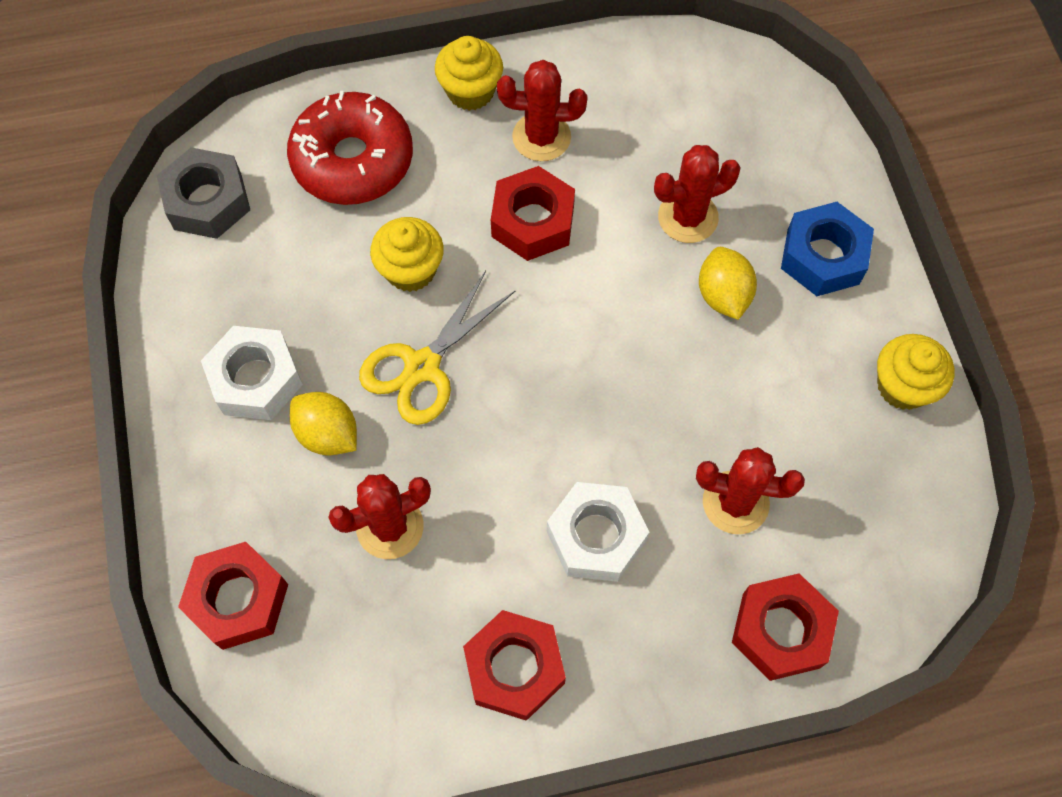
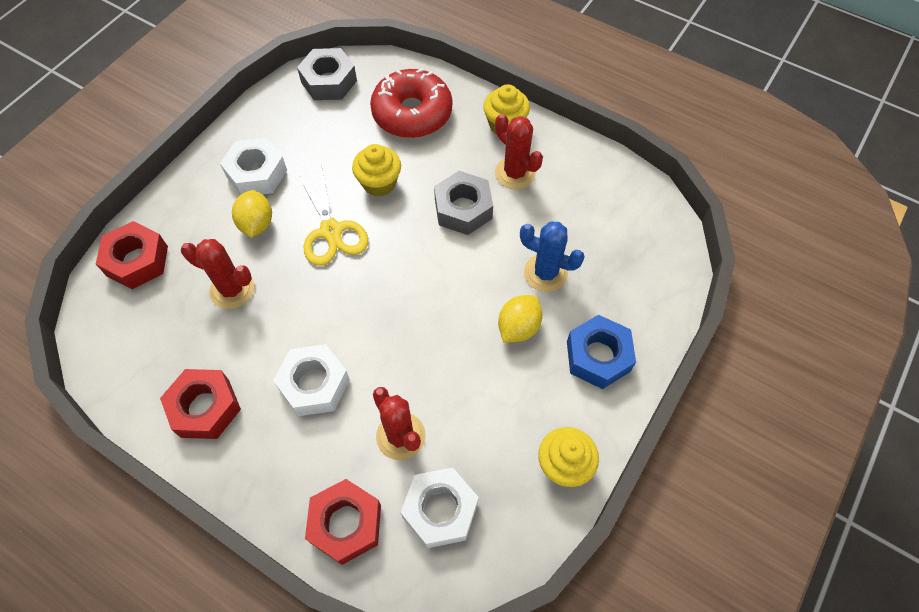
camera: 45 degrees right, 5 degrees down
yellow scissors [359,271,515,425] -> yellow scissors turned 105 degrees counterclockwise [298,166,368,266]
red nut [491,166,575,261] -> grey nut [434,171,493,235]
red cactus [654,145,741,243] -> blue cactus [520,222,585,292]
none -> white nut [400,468,479,548]

